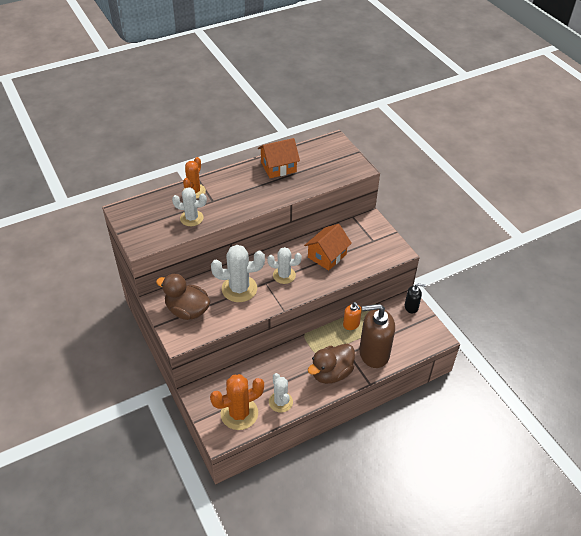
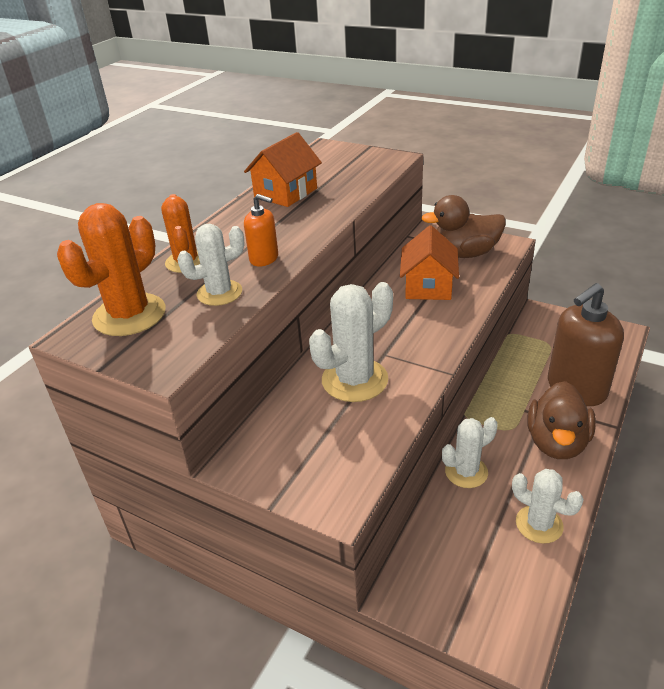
camera: 30 degrees left, 10 degrees down
brown duck [156,274,211,320] -> brown duck moved to [421,195,506,258]
orange cactus [210,374,264,430] -> orange cactus moved to [57,203,166,336]
white cactus [267,247,302,284] -> white cactus moved to [442,417,498,488]
orange soap dispenser [343,302,362,330] -> orange soap dispenser moved to [244,194,278,266]
black soap dispenser [405,284,426,314] -> none

